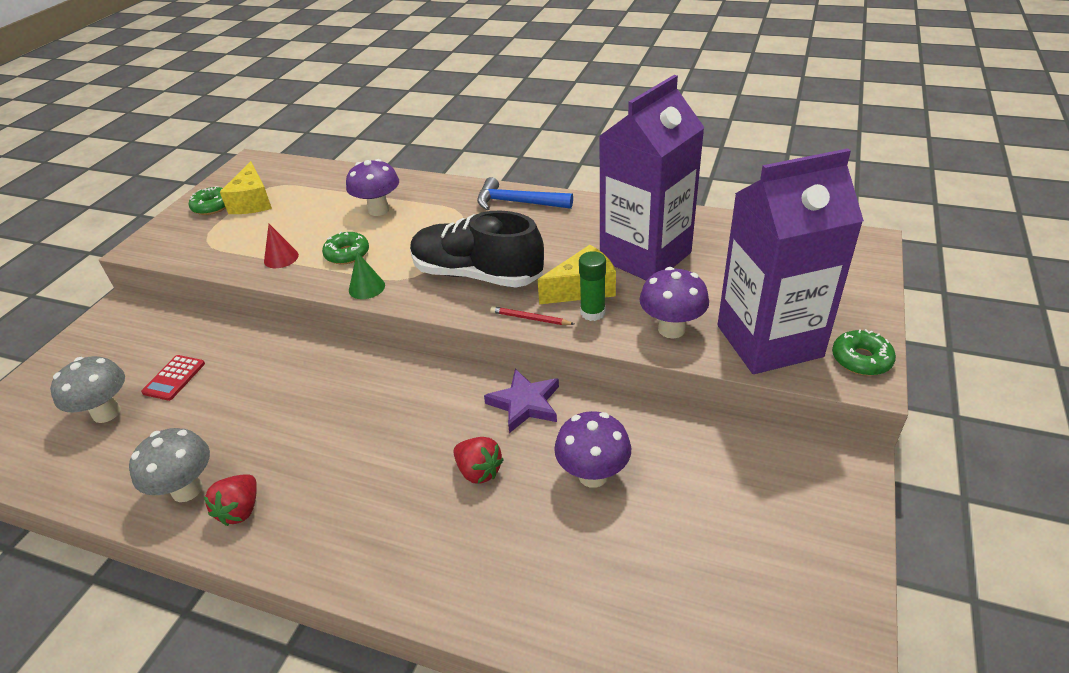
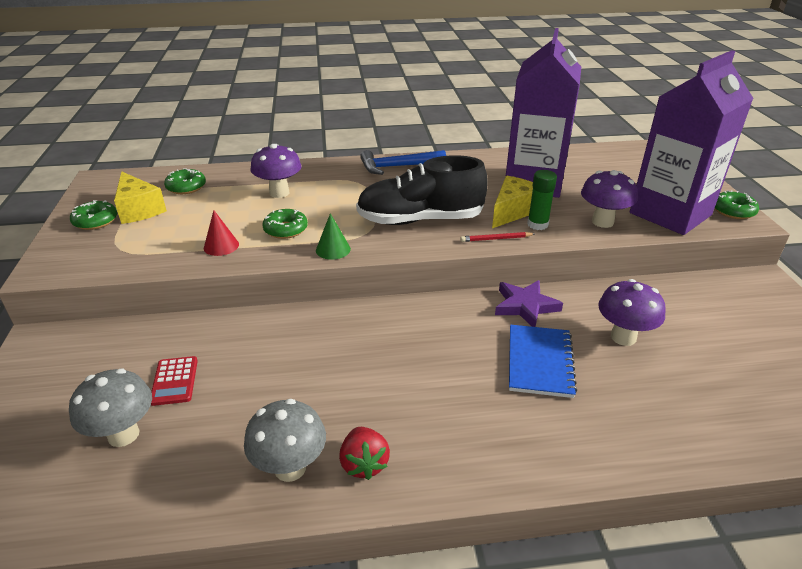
camera: 30 degrees left, 5 degrees down
red strawberry [453,437,504,484] -> blue notebook [509,325,577,398]
none -> green donut [164,168,206,194]

